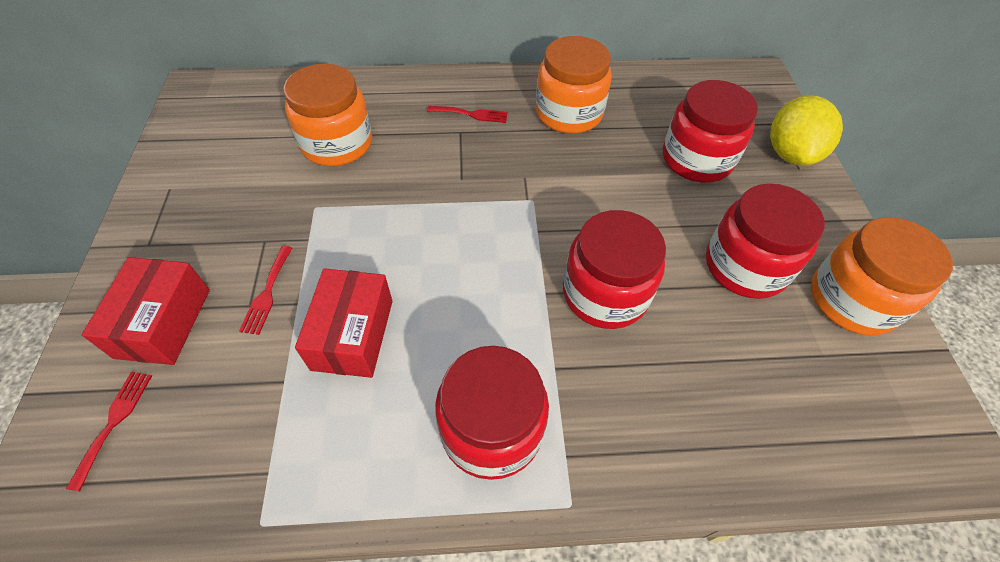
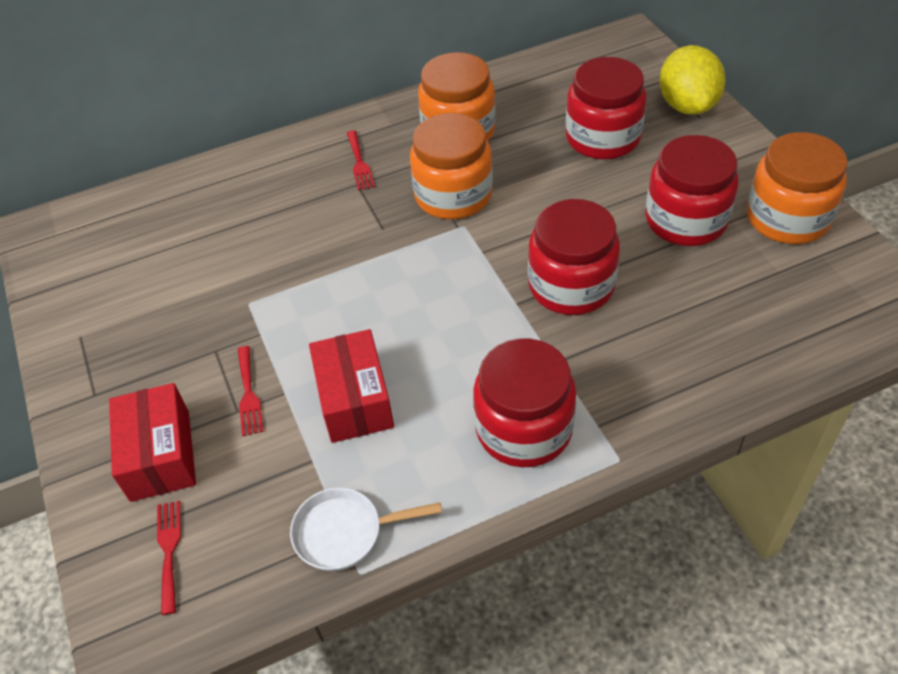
camera: 15 degrees left, 5 degrees down
orange jar [284,64,372,166] -> orange jar moved to [410,113,493,219]
red fork [427,106,508,123] -> red fork turned 90 degrees clockwise [347,130,375,191]
none -> white pan [290,488,442,571]

